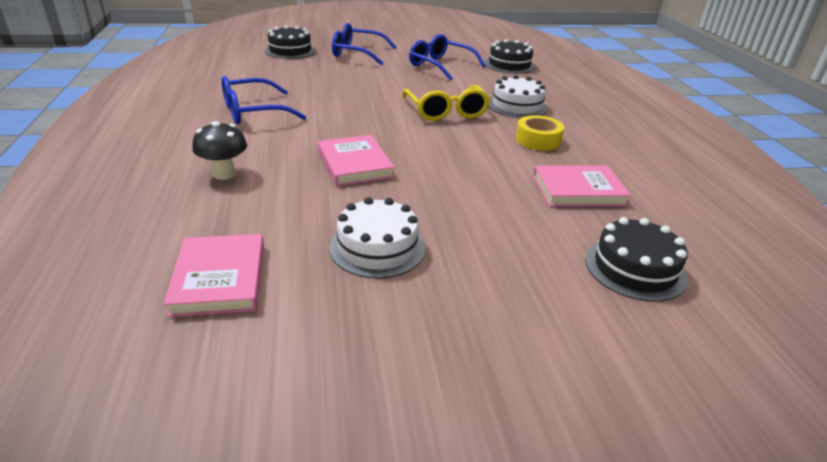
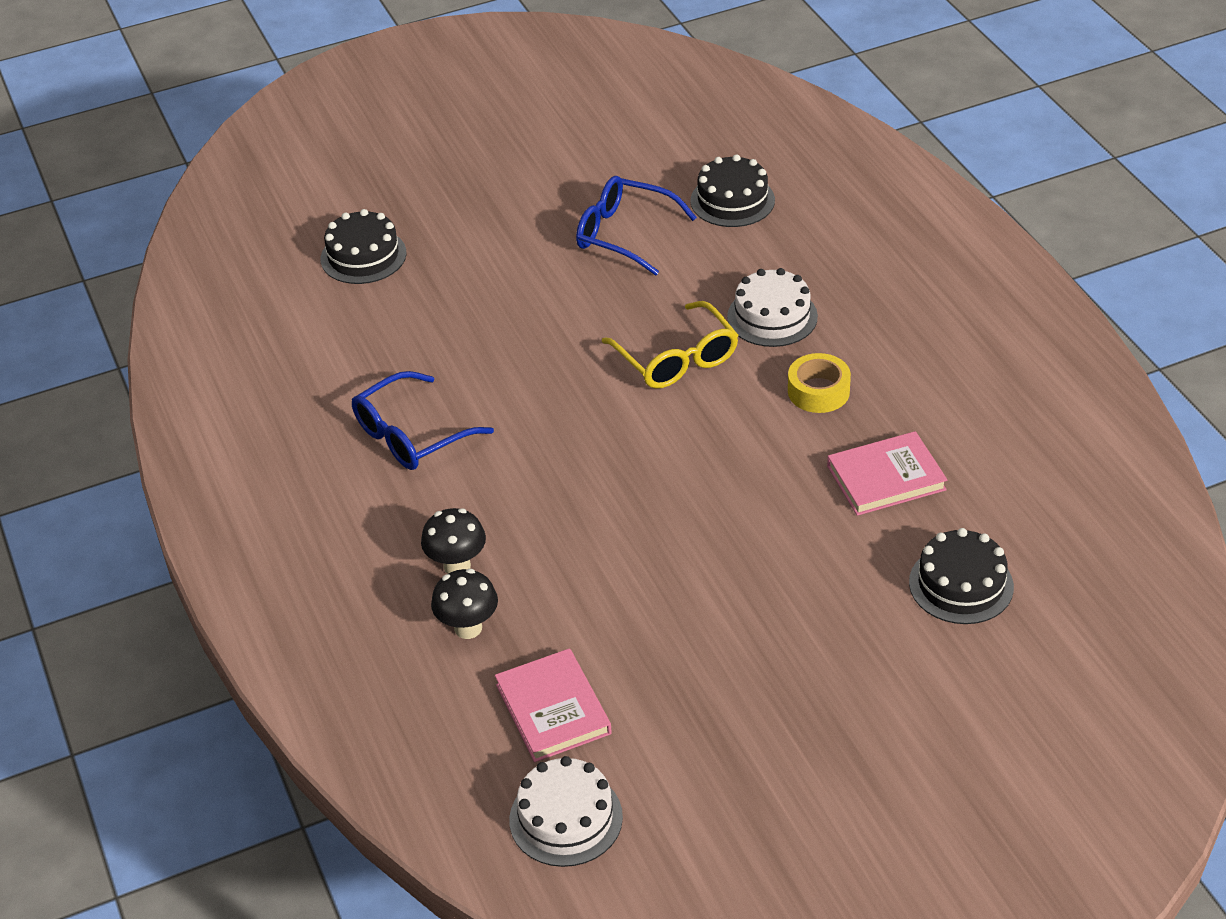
camera: 10 degrees left, 10 degrees up
pink book [318,135,395,186] -> none
white cake [329,197,425,278] -> white cake moved to [509,756,623,867]
blue glasses [332,23,396,65] -> none
none -> black mushroom [431,569,498,639]

